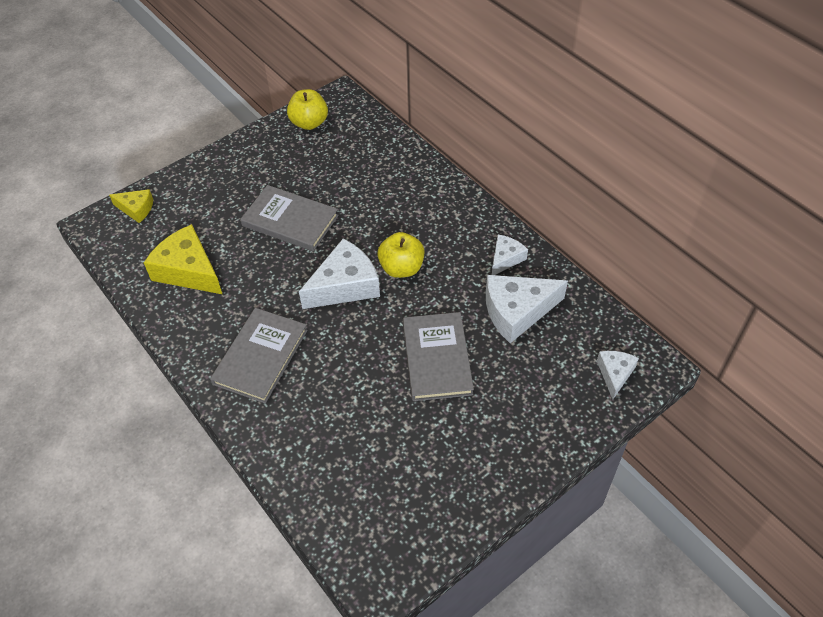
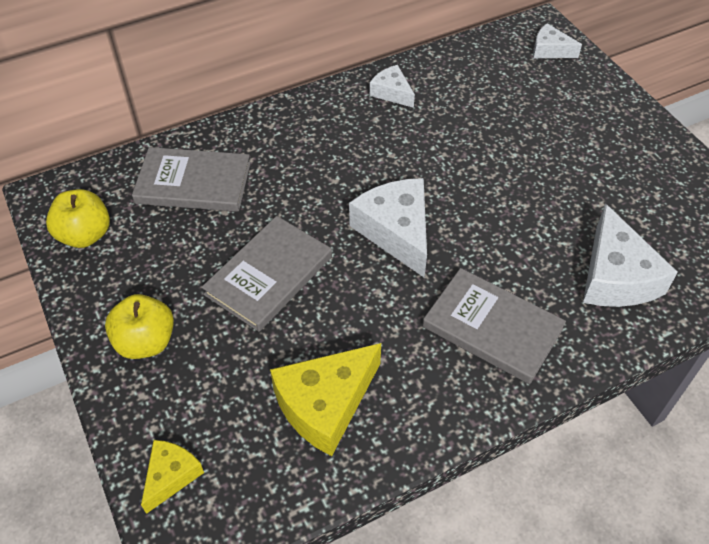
camera: 80 degrees left, 0 degrees up
yellow apple [377,232,425,278] -> yellow apple moved to [105,294,174,359]
grey book [403,312,474,401] -> grey book moved to [132,147,251,212]
white cheese [486,275,568,343] -> white cheese moved to [583,204,678,307]

